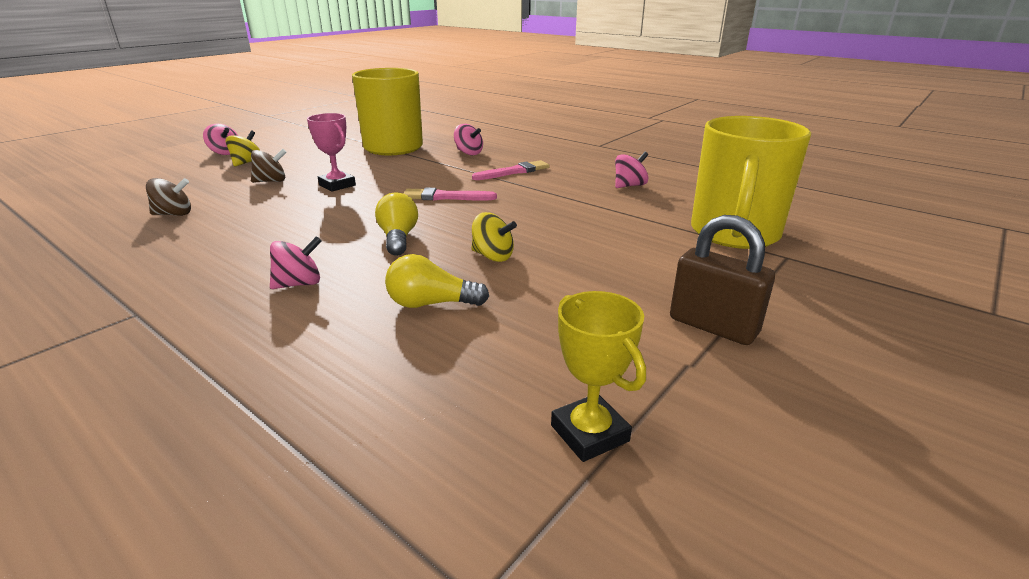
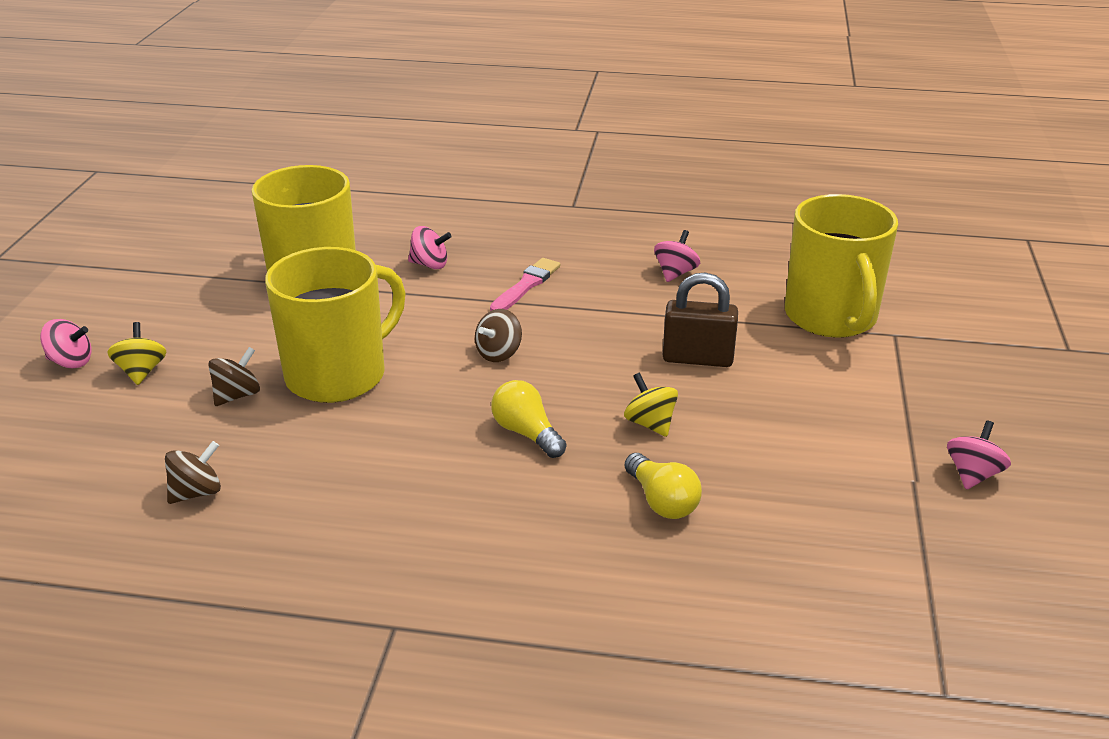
camera: 30 degrees left, 5 degrees up
pink spinning top [270,236,322,289] -> pink spinning top moved to [947,421,1011,490]
pink trophy [307,113,356,192] -> yellow mug [265,247,405,403]
yellow light bulb [385,254,489,308] -> yellow light bulb turned 90 degrees counterclockwise [624,453,702,519]
pink brush [403,188,497,200] -> brown spinning top [475,309,522,362]
yellow spinning top [471,212,517,262] -> yellow spinning top turned 120 degrees counterclockwise [624,373,678,437]
yellow trophy [551,291,646,462] -> none
brown padlock [670,215,775,345] -> brown padlock moved to [663,273,738,367]

